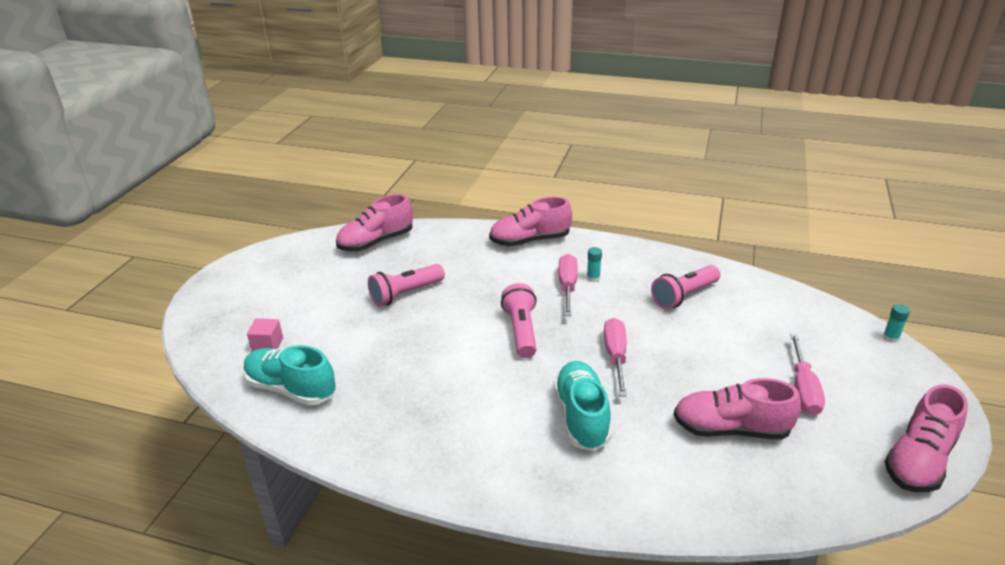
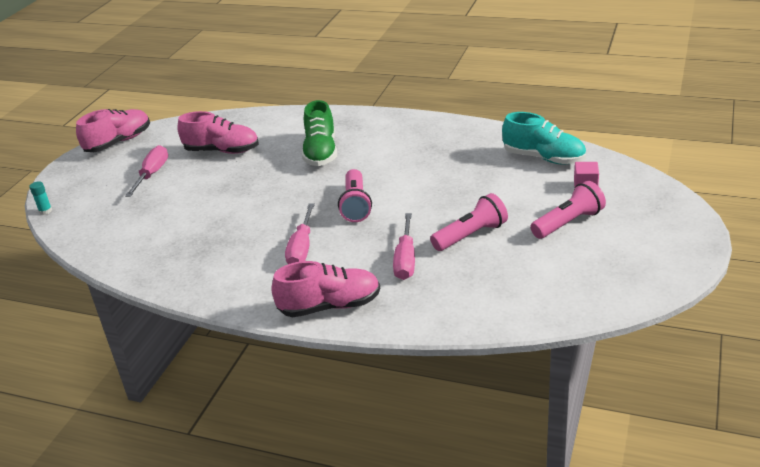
camera: 175 degrees left, 0 degrees up
pink shoe [336,194,413,251] -> none
turquoise shoe [554,361,612,451] -> green shoe [302,100,337,166]
turquoise glue stick [587,247,602,282] -> none
pink screwdriver [604,318,627,397] -> pink screwdriver moved to [393,213,415,280]
pink flashlight [651,265,720,309] -> pink flashlight moved to [530,181,606,239]

